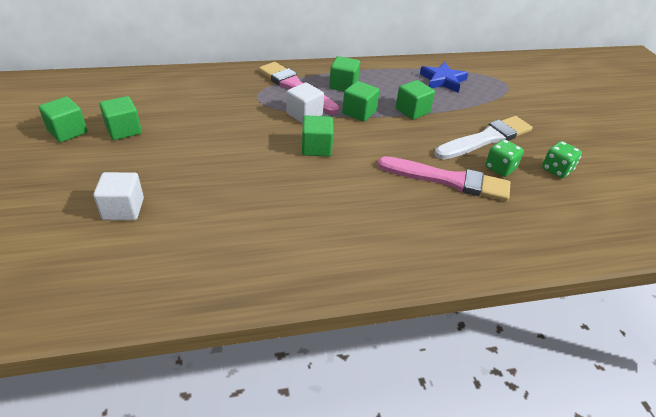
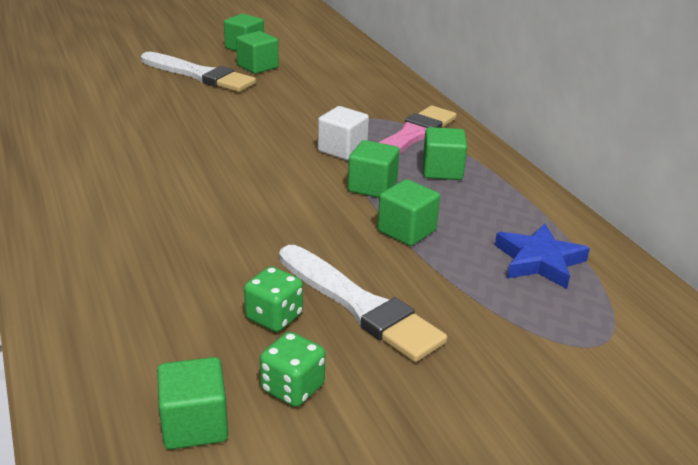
camera: 80 degrees right, 10 degrees down
white cube [93,172,144,220] -> none
green cube [302,115,333,156] -> green cube moved to [157,357,228,450]
pink brush [378,156,510,201] -> none
none -> white brush [141,52,256,92]

